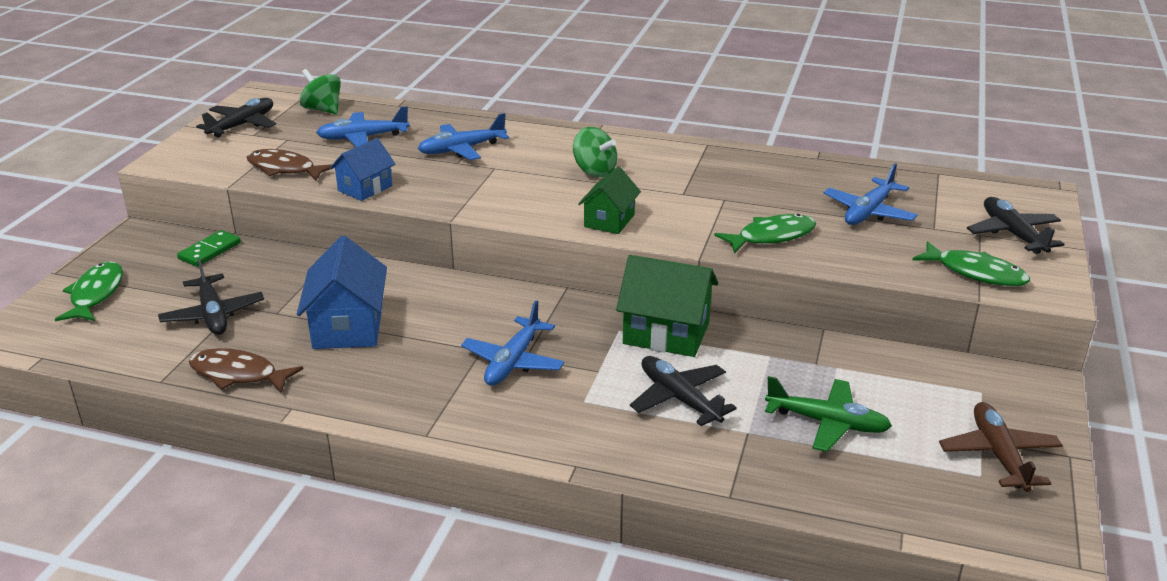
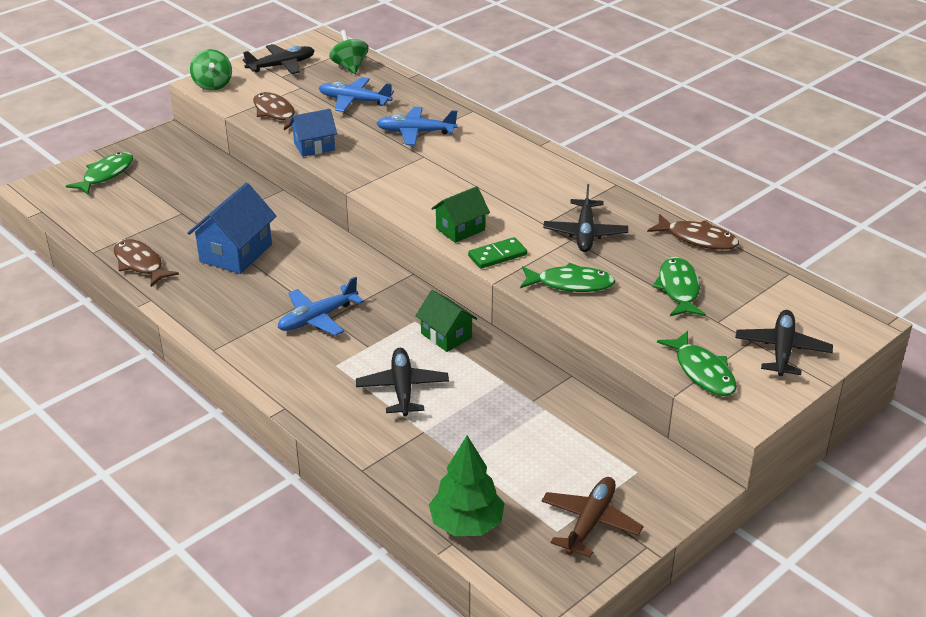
camera: 30 degrees right, 5 degrees up
black plane [158,258,264,335] -> black plane moved to [543,184,628,252]
green domino [177,230,241,267] -> green domino moved to [468,237,527,269]
green spinning top [573,127,617,177] -> green spinning top moved to [190,49,232,91]
green house [616,255,718,357] -> green house [415,290,477,352], size x0.63
green plane [765,376,892,452] -> none
blue plane [823,163,917,225] -> green fish [652,257,706,316]
none -> green tree [429,436,504,536]
none -> brown fish [647,214,739,250]

